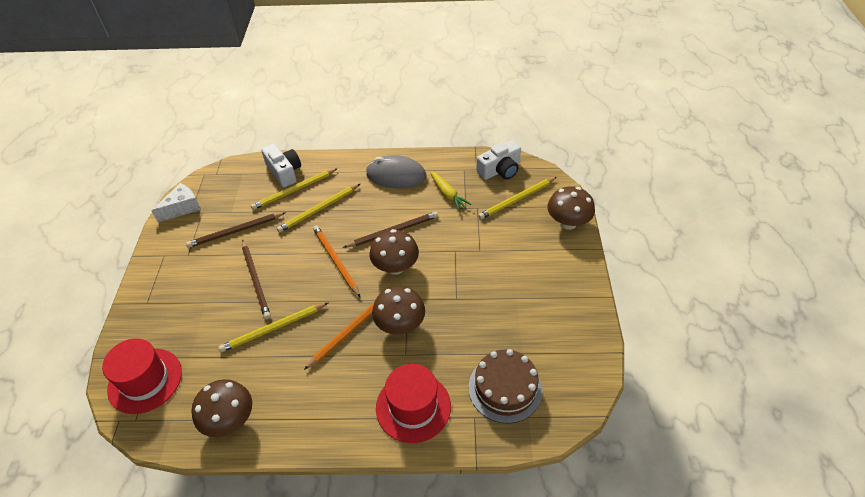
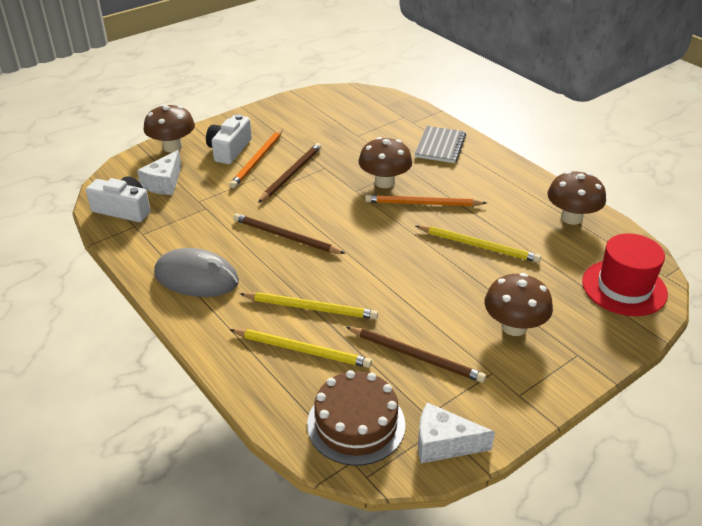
camera: 130 degrees left, 10 degrees down
brown pencil [242,240,271,319] -> brown pencil moved to [258,143,321,203]
white camera [261,143,301,187] -> white camera moved to [206,114,252,164]
orange pencil [313,225,360,297] -> orange pencil moved to [229,129,283,188]
grey mouse [366,155,426,189] -> grey mouse turned 45 degrees counterclockwise [154,248,239,297]
brown mushroom [370,229,419,275] -> brown mushroom moved to [484,273,553,336]
red hat [376,364,451,443] -> grey notebook [415,126,466,163]
yellow carrot [430,171,472,211] -> none
brown cake [469,349,543,423] -> brown cake moved to [307,370,405,466]
yellow pencil [478,177,557,219] -> white cheese [137,150,181,195]

